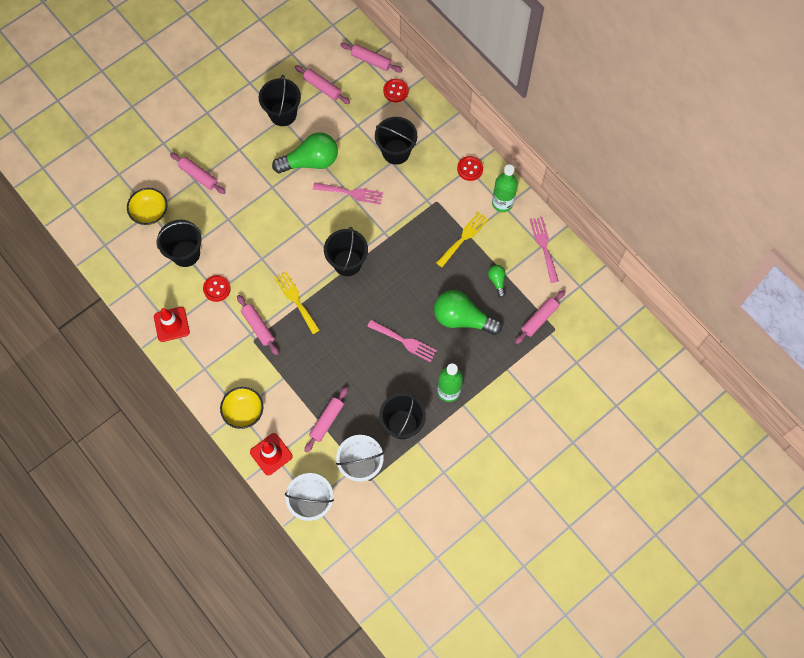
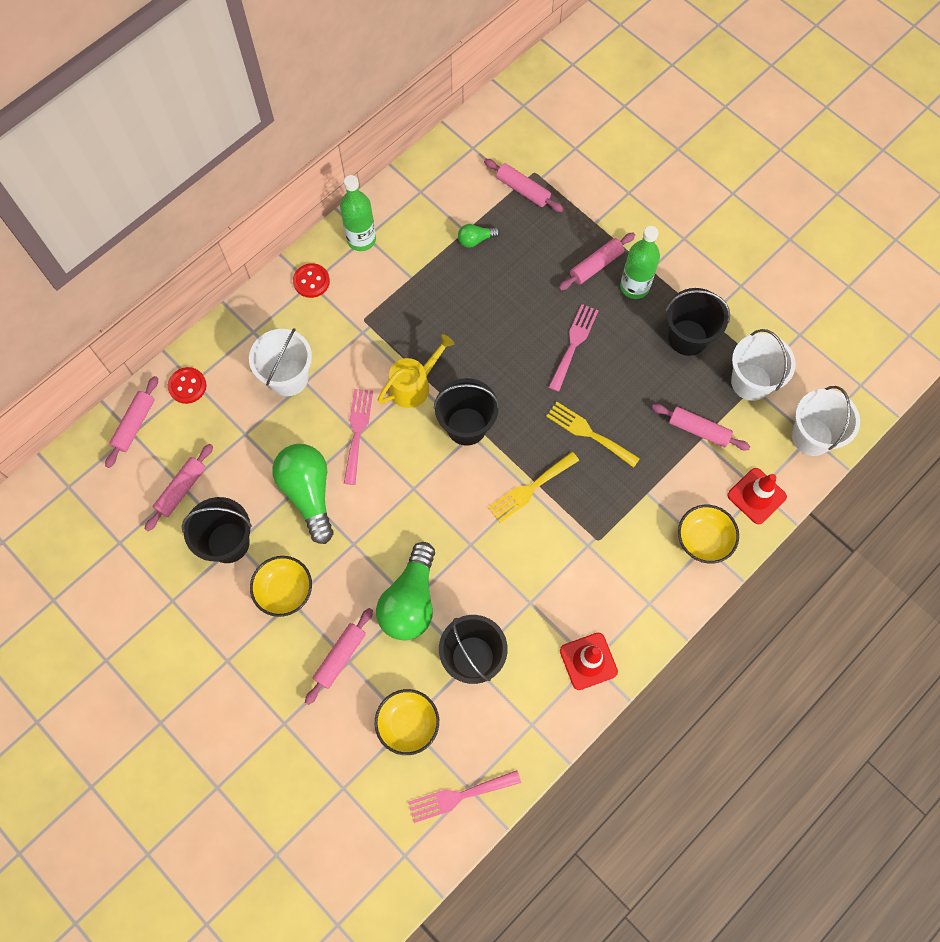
camera: 95 degrees left, 0 degrees up
red button [203,275,231,302] -> none
pink rolling pin [237,295,279,355] -> pink rolling pin moved to [558,232,635,291]
black bucket [375,117,417,165] -> white bucket [249,328,312,396]
green light bulb [434,290,502,335] -> green light bulb moved to [376,542,435,641]
yellow fork [436,212,489,267] -> yellow fork moved to [546,402,640,468]
pink fork [530,217,559,283] -> pink fork moved to [408,770,521,823]
none -> yellow bowl [250,556,312,617]
none -> yellow watering can [378,334,454,408]

